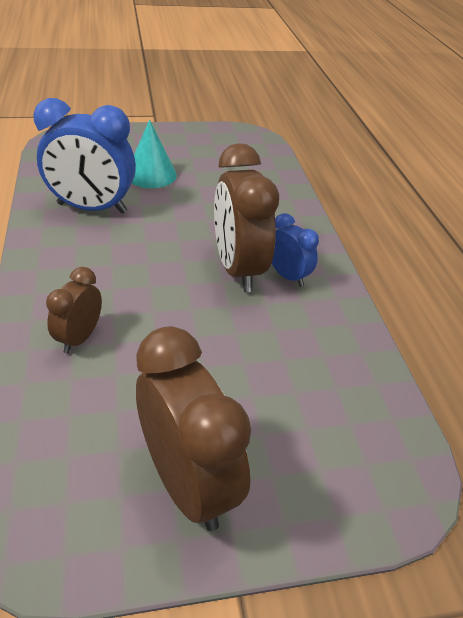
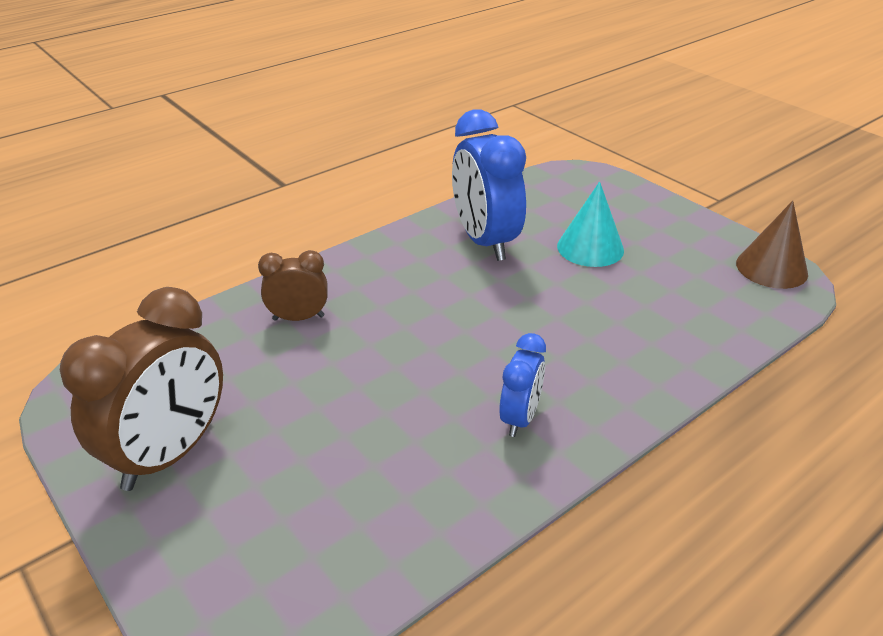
camera: 65 degrees right, 5 degrees down
brown clock [214,143,279,292] -> none
none -> brown cone [736,201,808,289]

